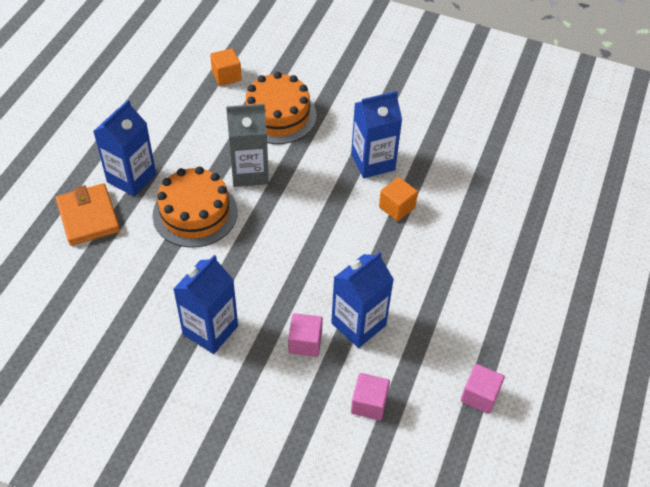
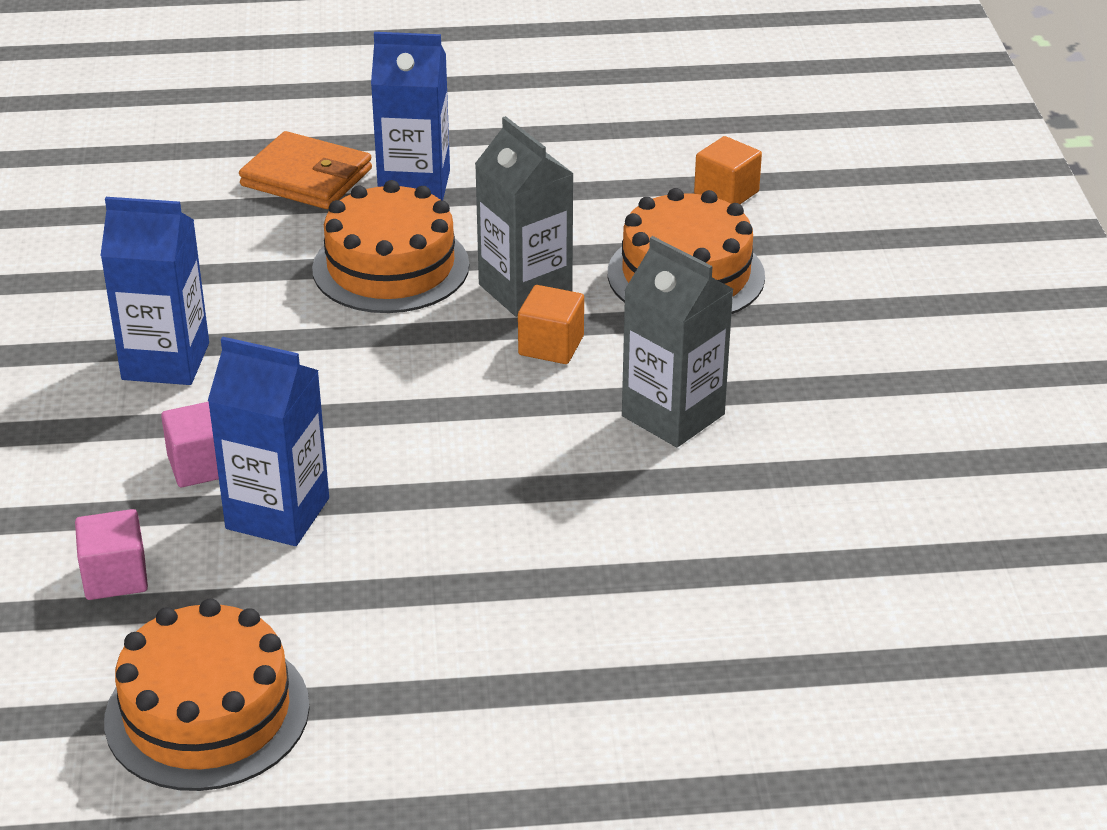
camera: 65 degrees right, 15 degrees down
orange wallet [56,183,120,246] -> orange wallet turned 75 degrees clockwise [239,131,372,209]
blue carton [351,91,402,178] -> grey carton [622,236,733,447]
orange cube [379,177,418,221] -> orange cube moved to [518,285,584,364]
pink cube [461,364,505,414] -> orange cake [104,599,310,791]

